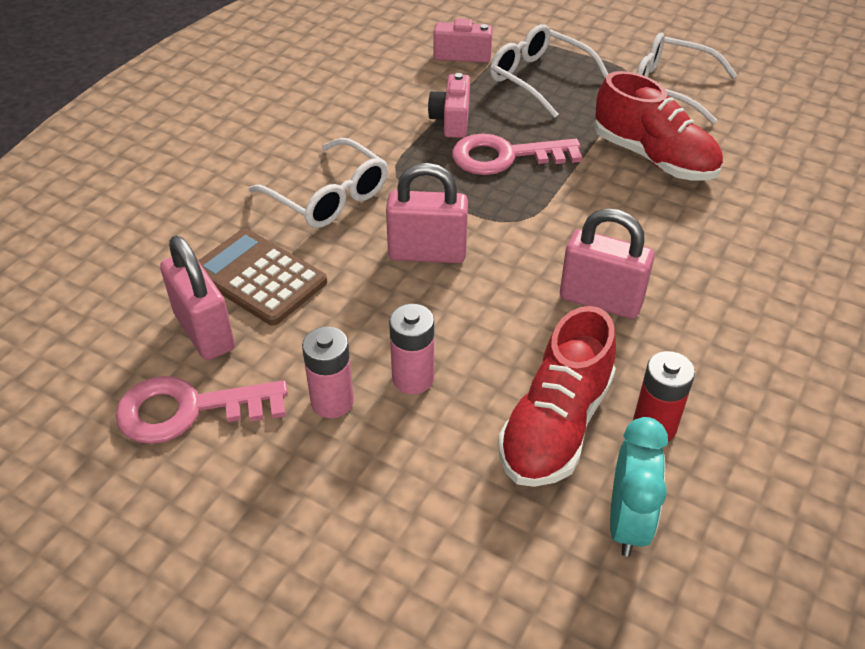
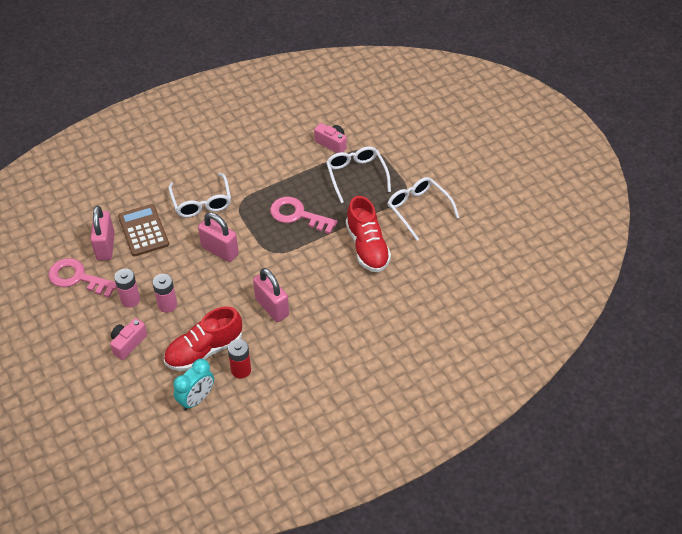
camera: 30 degrees right, 5 degrees up
pink camera [428,73,470,138] -> pink camera moved to [110,318,147,360]

